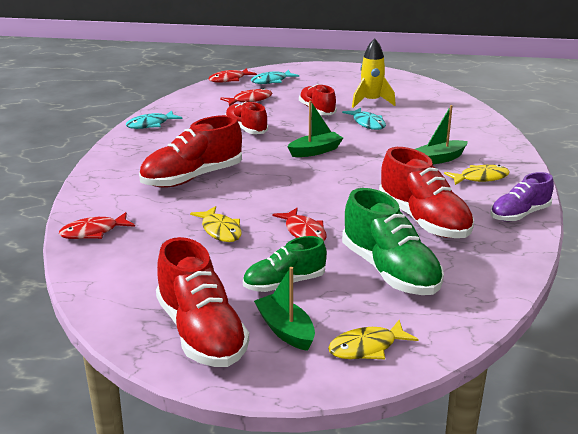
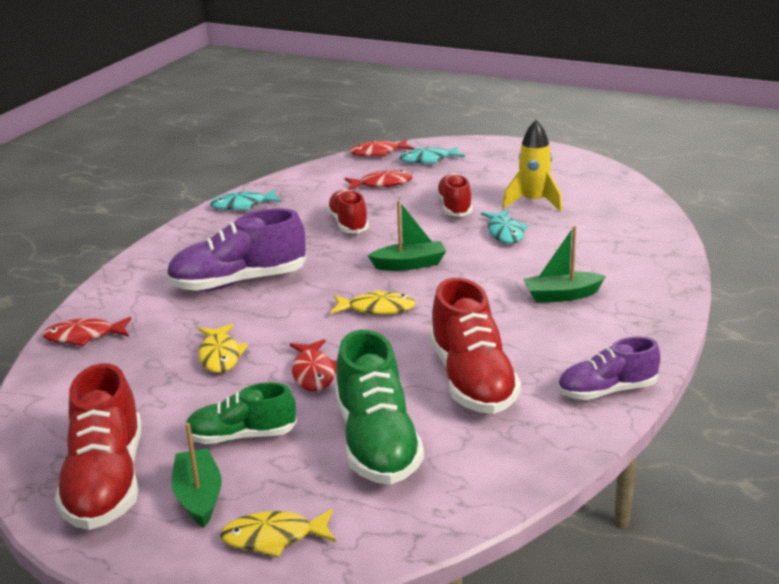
camera: 20 degrees right, 0 degrees up
red shoe [139,115,242,188] -> purple shoe [166,208,306,291]
yellow fish [444,165,510,185] -> yellow fish moved to [330,290,416,315]

